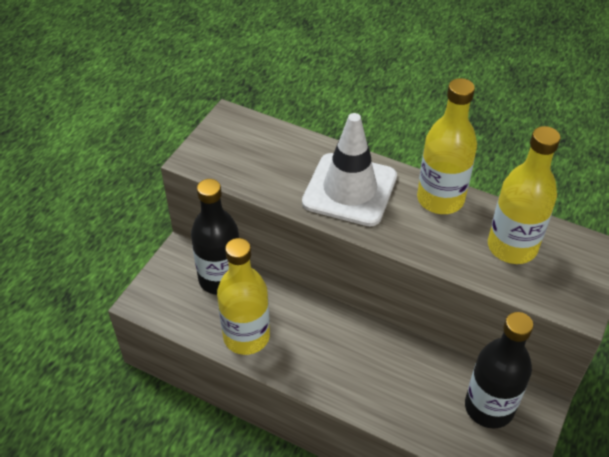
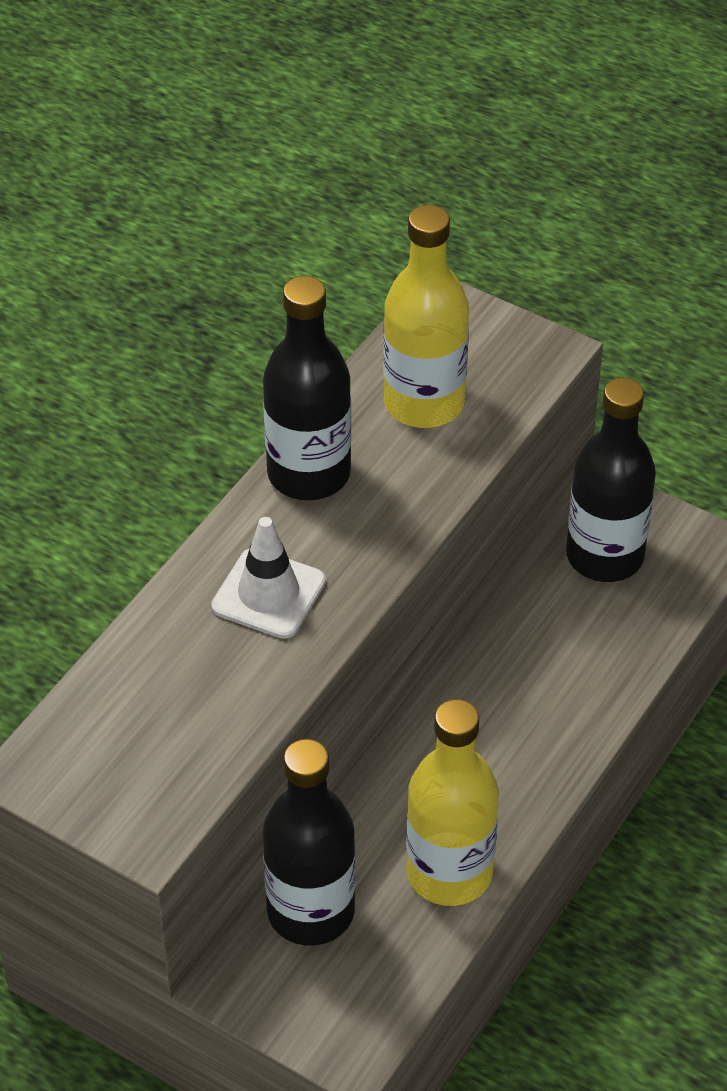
camera: 85 degrees left, 0 degrees up
white traffic cone [302,113,397,226] -> white traffic cone [211,517,326,639], size x0.62
yellow bottle [417,78,477,214] -> black bottle [263,276,351,500]

